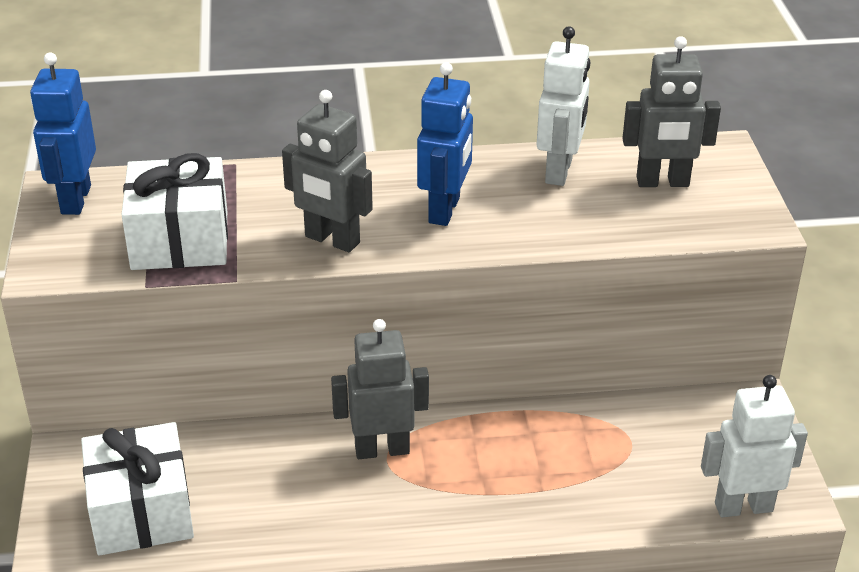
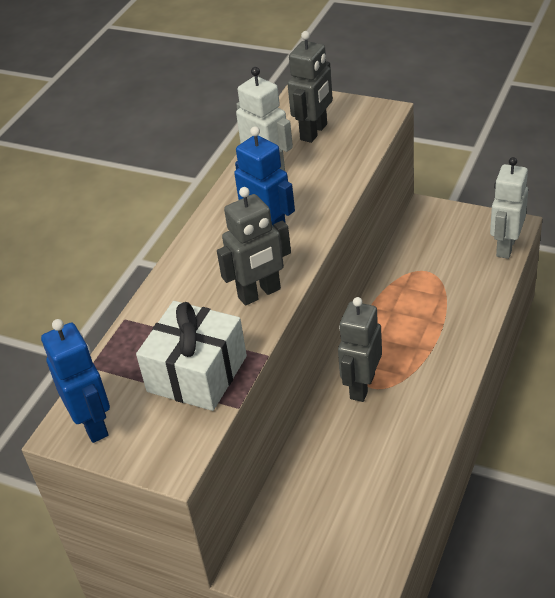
camera: 55 degrees left, 5 degrees up
blue robot [30,52,96,215] -> blue robot turned 150 degrees counterclockwise [41,319,110,443]
white gift [81,422,194,556] -> none

